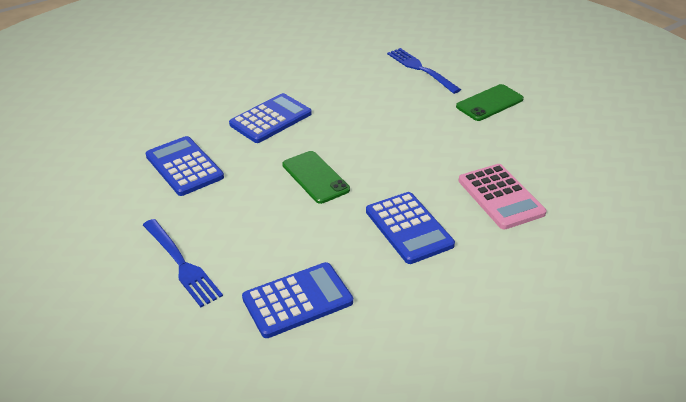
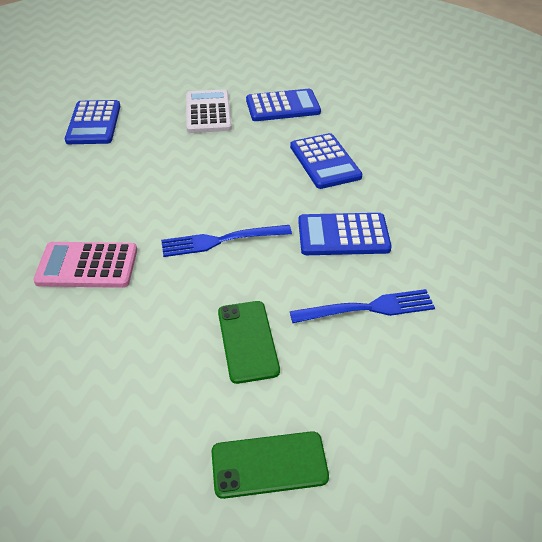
camera: 115 degrees right, 5 degrees up
blue fork [143,219,223,307] -> blue fork moved to [161,225,292,257]
green phone [282,151,350,204] -> green phone moved to [212,431,329,499]
blue calculator [366,192,455,264] -> blue calculator moved to [298,213,392,255]
none -> white calculator [186,89,232,133]

